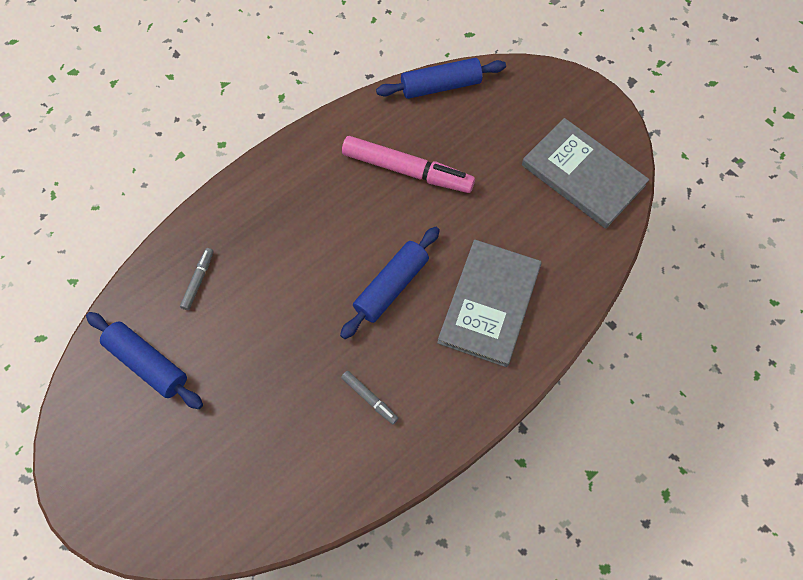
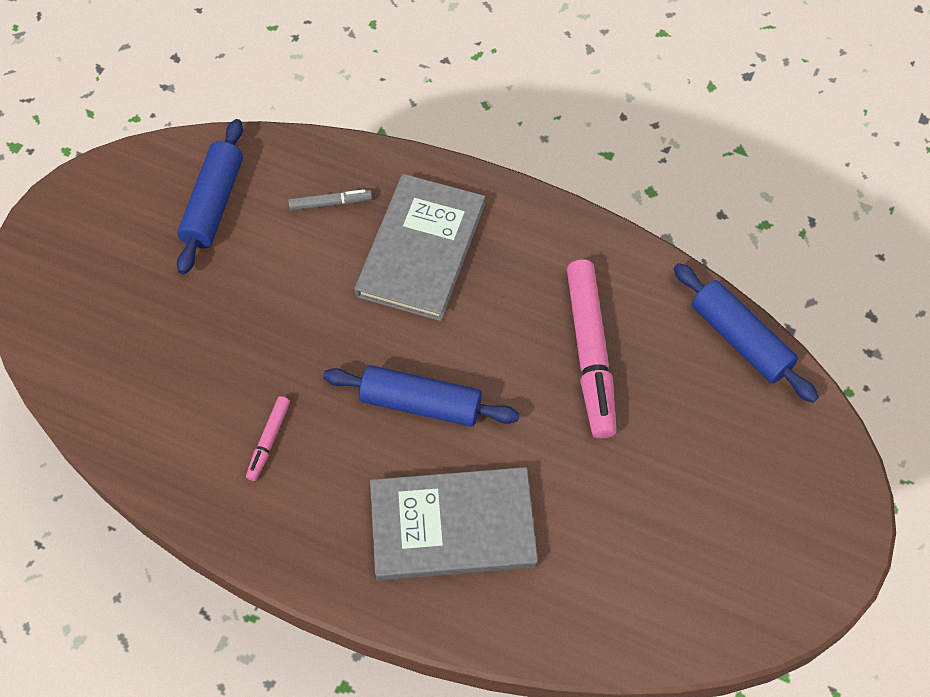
camera: 65 degrees right, 5 degrees down
grey marker [341,371,399,424] -> pink marker [246,396,290,481]
grey book [522,118,649,229] -> grey book moved to [354,174,485,321]

